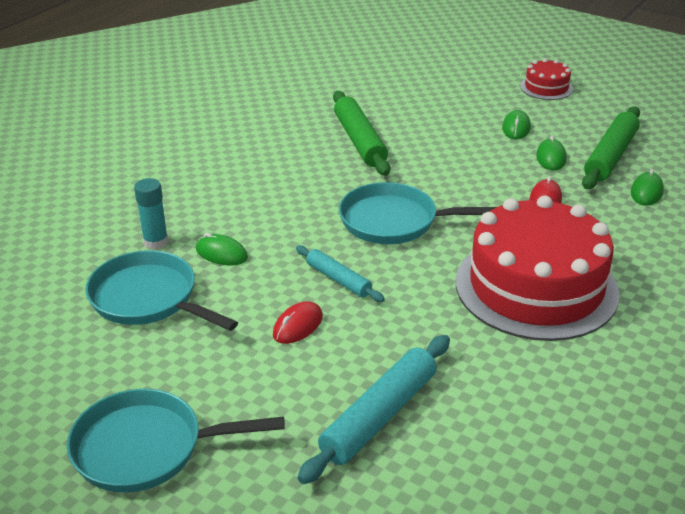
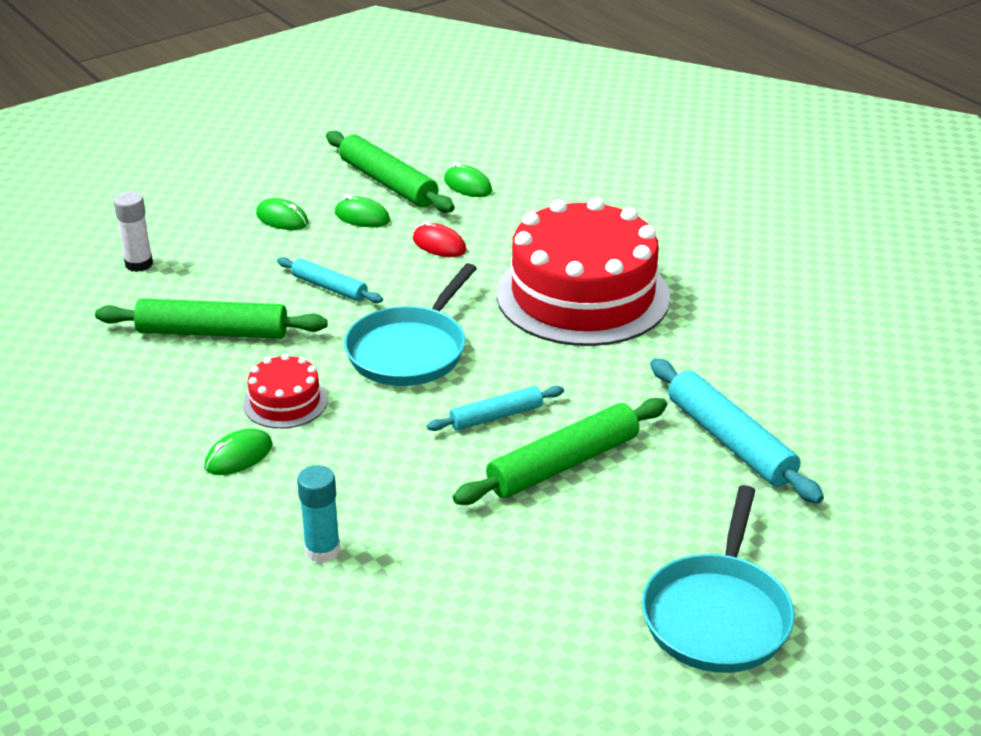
camera: 70 degrees left, 0 degrees up
turquoise pan [85,250,238,331] -> none
green mouse [196,233,248,266] -> green mouse moved to [204,428,272,475]
red mouse [273,301,323,344] -> green rolling pin [453,398,667,505]
red cake [520,58,573,100] -> red cake moved to [243,354,328,429]
none -> white glue stick [114,192,153,272]
none -> turquoise rolling pin [277,257,383,303]

